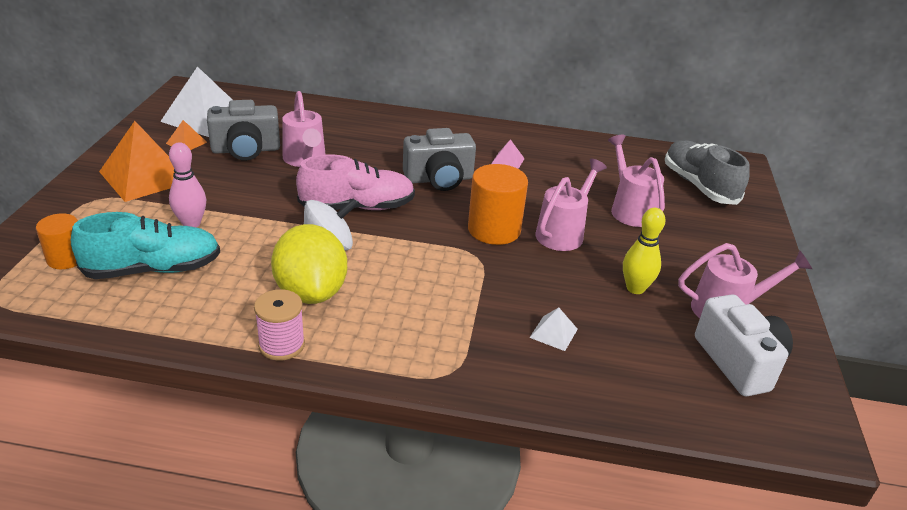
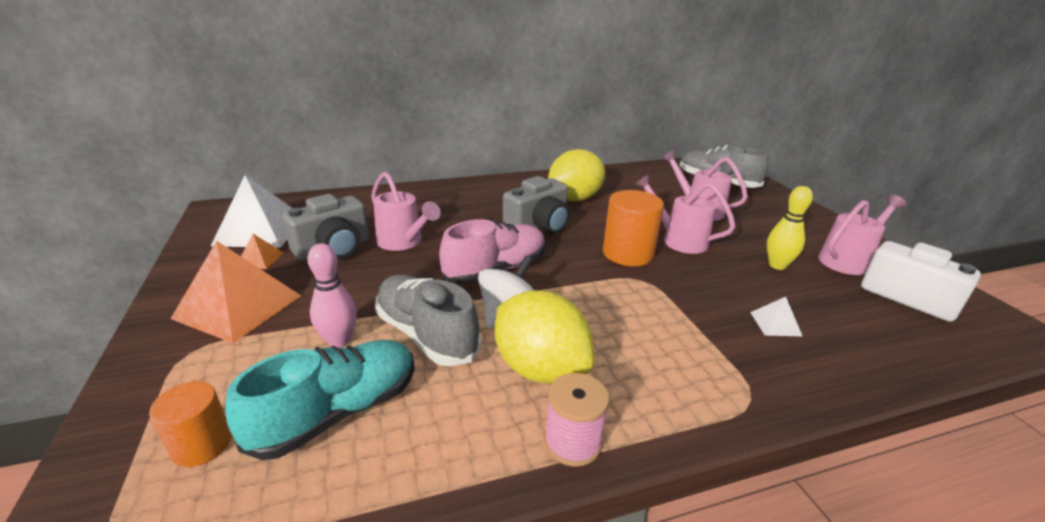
camera: 25 degrees left, 5 degrees down
pink pyramid [491,139,525,169] -> yellow lemon [548,149,605,201]
pink watering can [535,159,607,251] -> pink watering can turned 60 degrees counterclockwise [634,174,735,254]
none -> grey shoe [375,275,481,366]

